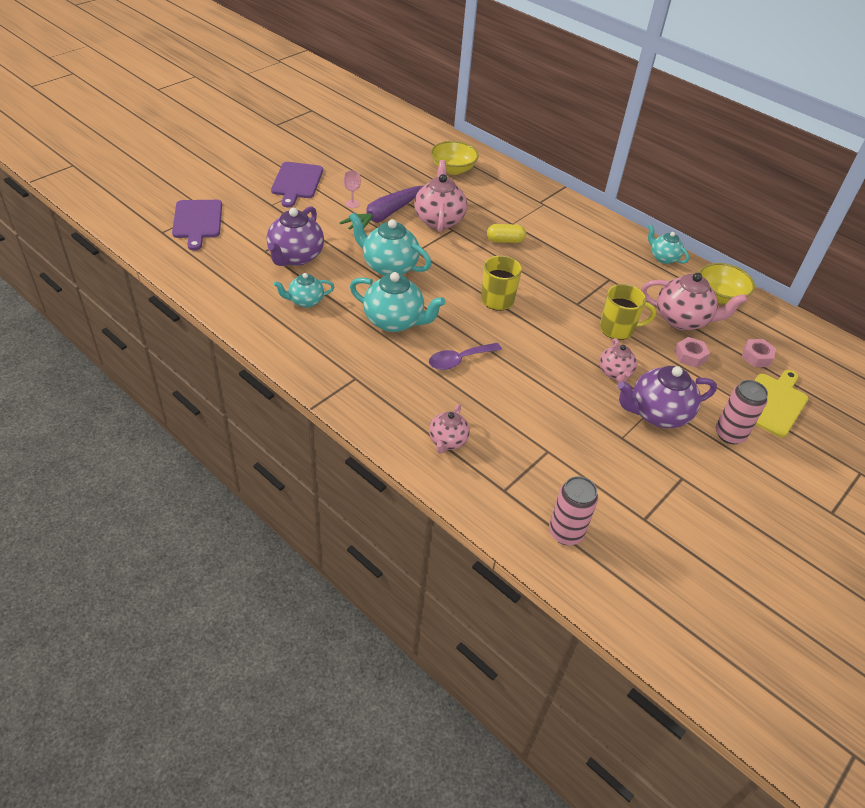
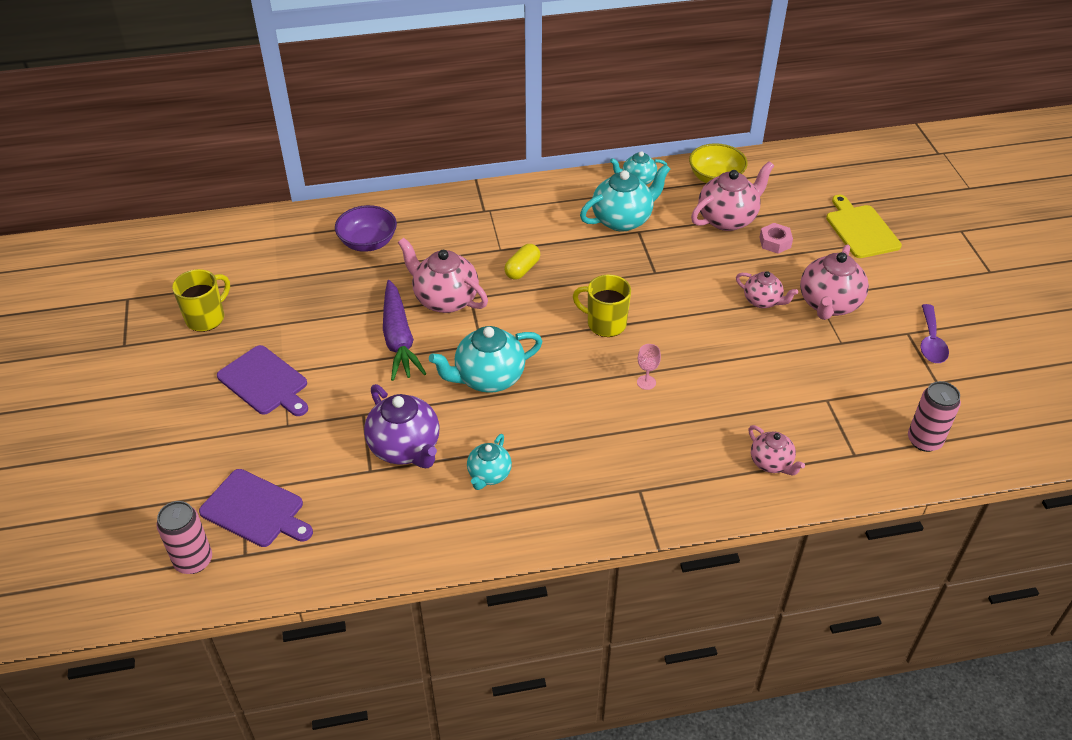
camera: 50 degrees left, 0 degrees up
pink goblet [344,170,361,208] -> pink goblet moved to [637,344,661,390]
turquoise teapot [350,272,445,332] -> turquoise teapot moved to [580,164,670,232]
purple spoon [429,343,502,370] -> purple spoon moved to [921,304,949,363]
yellow bowl [431,141,479,175] -> purple bowl [335,205,397,252]
yellow mug [600,284,656,340] -> yellow mug moved to [172,269,230,332]
purple teapot [617,366,717,428] -> pink teapot [800,245,869,320]
pink can [716,380,768,444] -> pink can moved to [156,501,212,574]
pink nut [742,339,776,367] -> none

